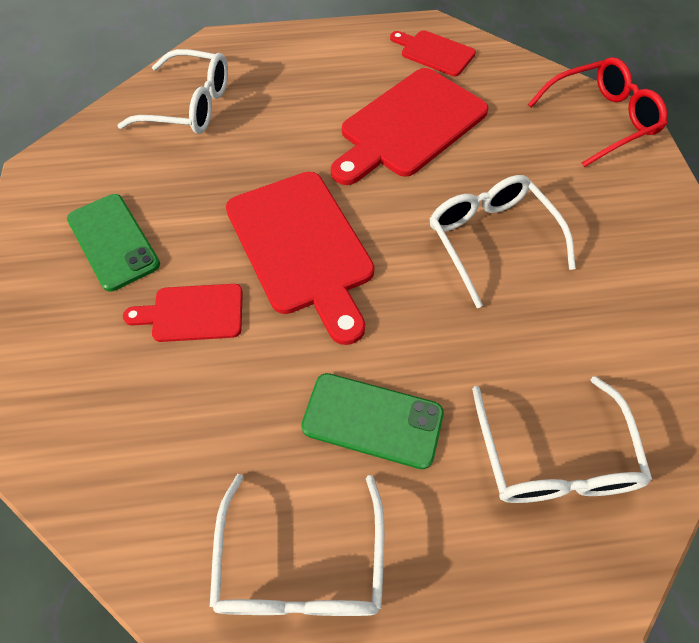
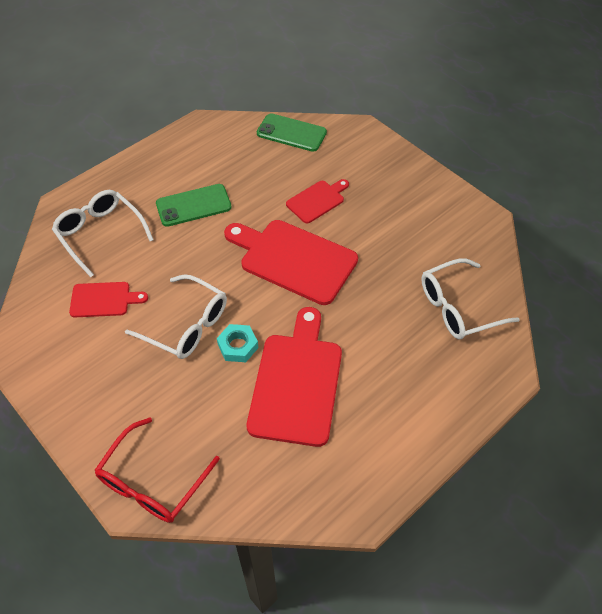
camera: 145 degrees right, 5 degrees down
green phone [67,194,160,291] -> green phone moved to [257,113,327,152]
white glasses [210,474,384,616] -> none
red cutting board [390,30,476,76] -> red cutting board moved to [69,282,148,317]
none -> turquoise nut [217,324,258,362]

